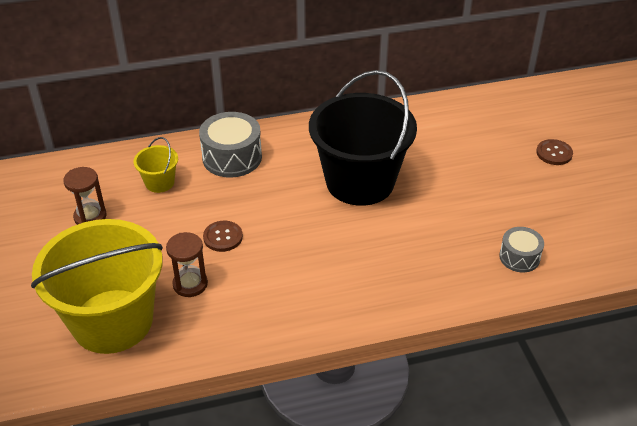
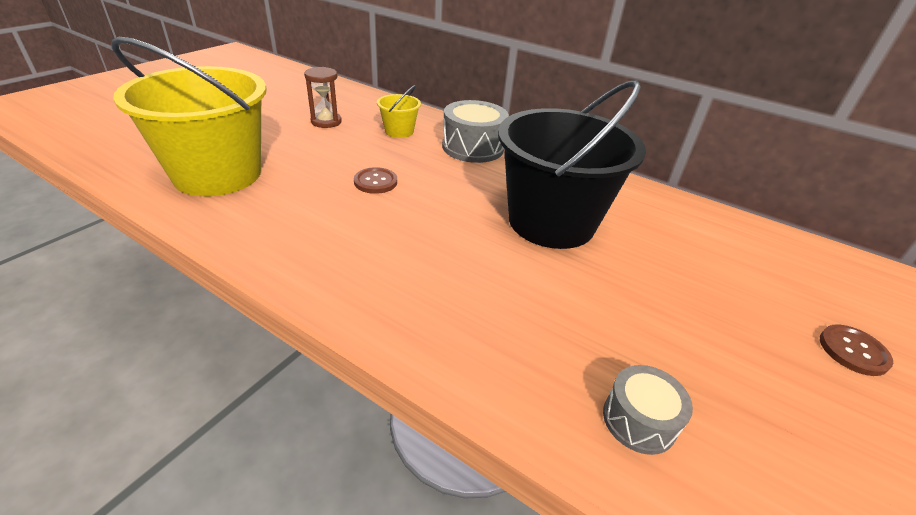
camera: 45 degrees right, 5 degrees down
brown hourglass [166,232,208,297] -> none

